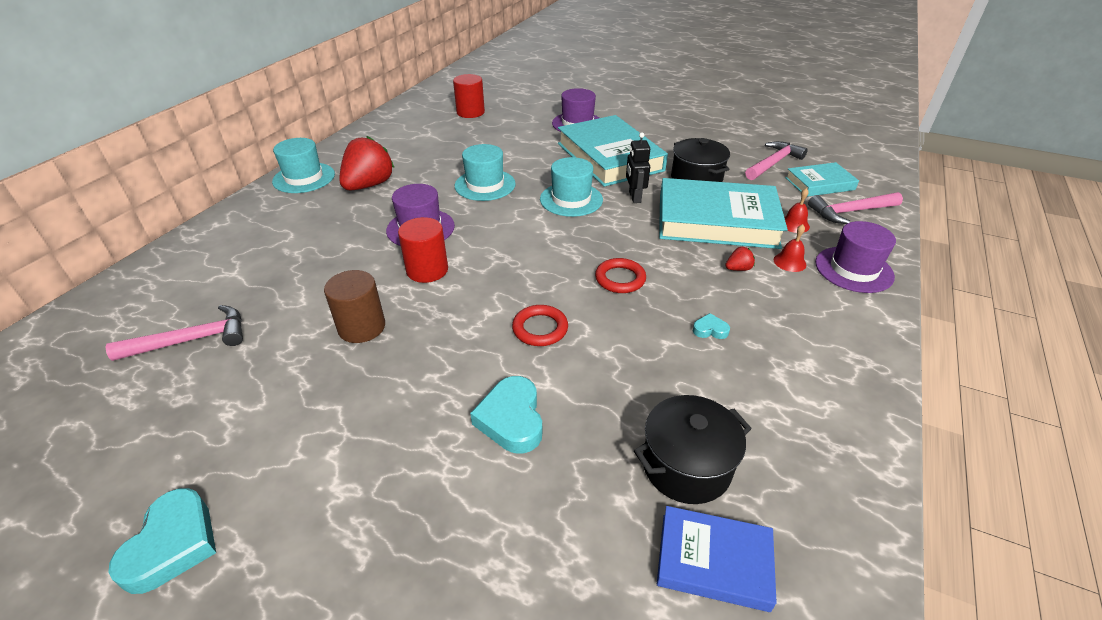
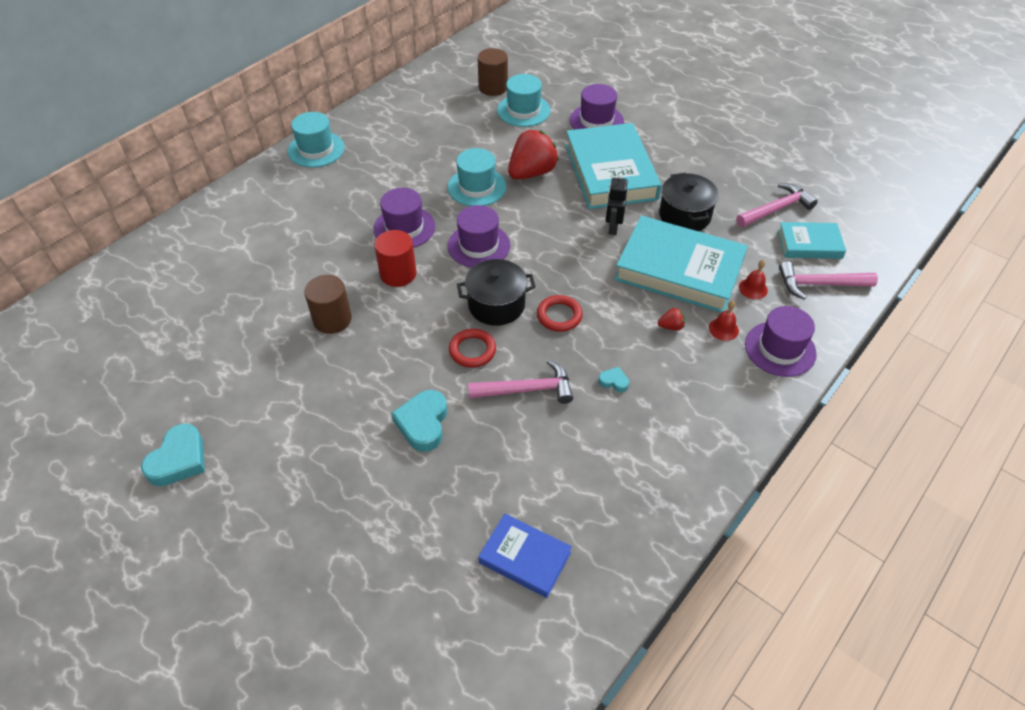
camera: 15 degrees right, 10 degrees up
pink hammer [105,305,243,361] -> pink hammer moved to [468,360,573,404]
red strawberry [339,136,394,191] -> red strawberry moved to [508,130,559,180]
red cylinder [453,74,485,118] -> brown cylinder [477,48,508,96]
turquoise hat [540,157,603,217] -> turquoise hat moved to [497,74,551,127]
black pot [634,395,752,504] -> black pot moved to [457,259,536,326]
none -> purple hat [448,205,510,268]

